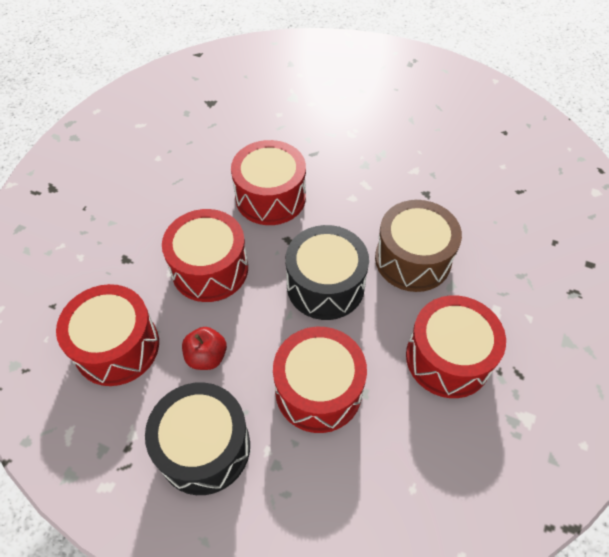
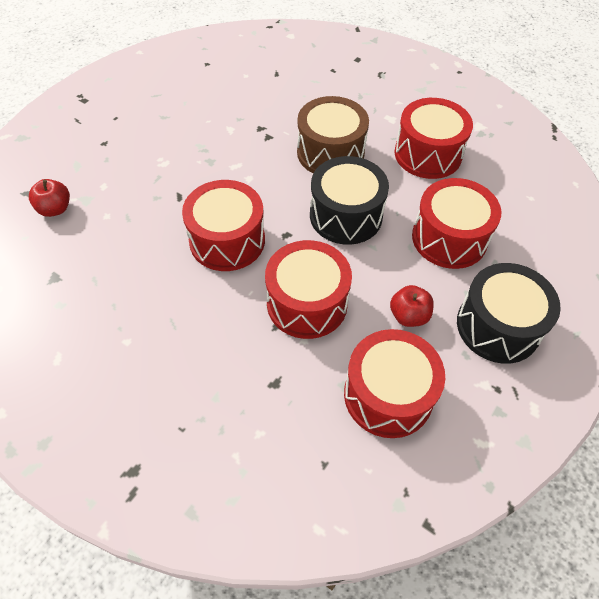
camera: 80 degrees left, 0 degrees up
none -> red apple [29,179,70,217]

